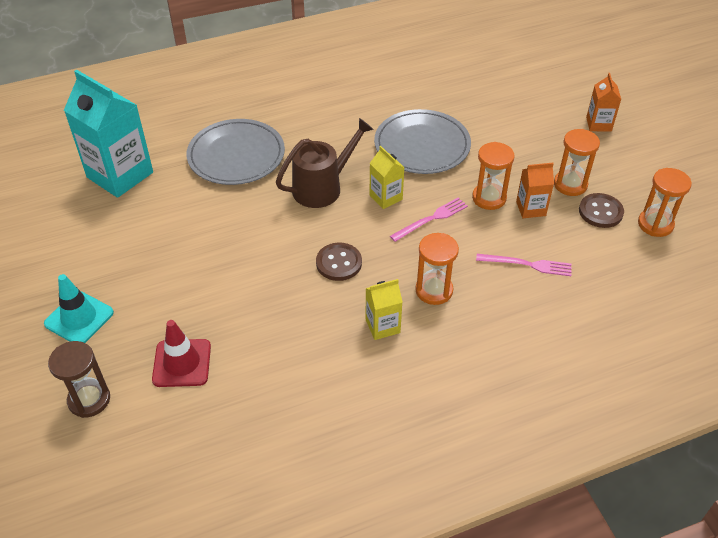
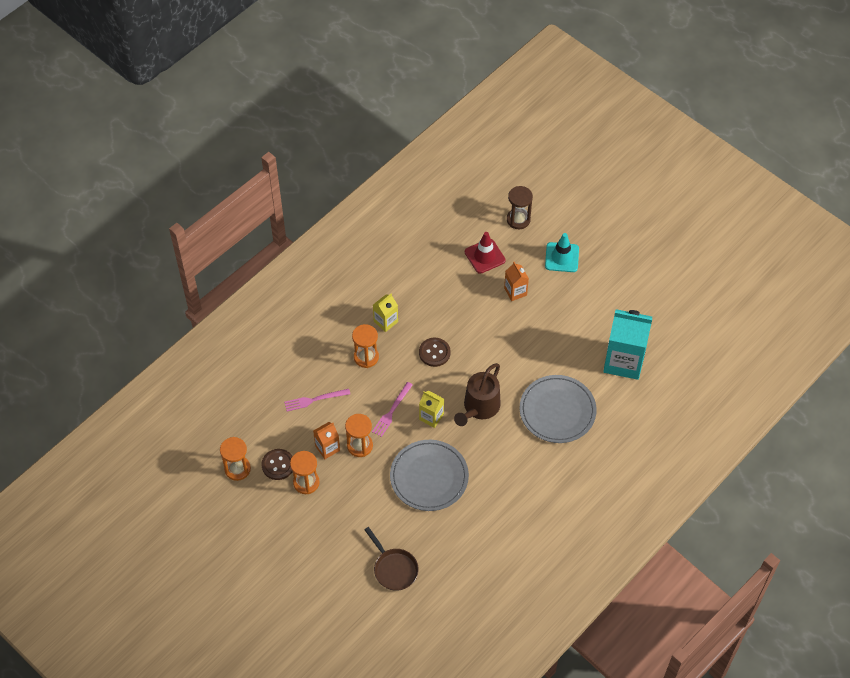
camera: 155 degrees right, 10 degrees up
orange carton [586,73,621,132] -> orange carton moved to [504,262,529,301]
none -> brown pan [364,527,419,591]

